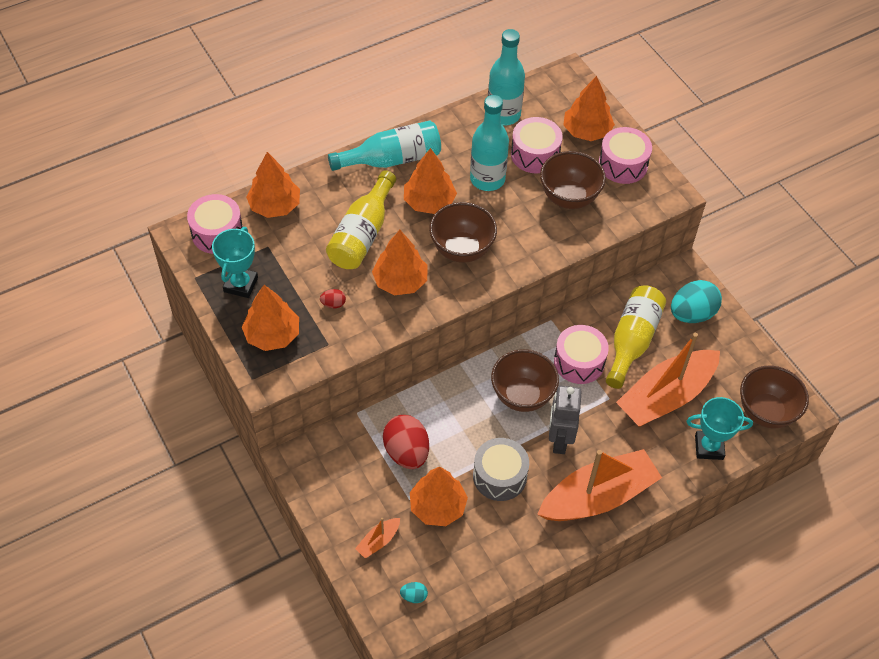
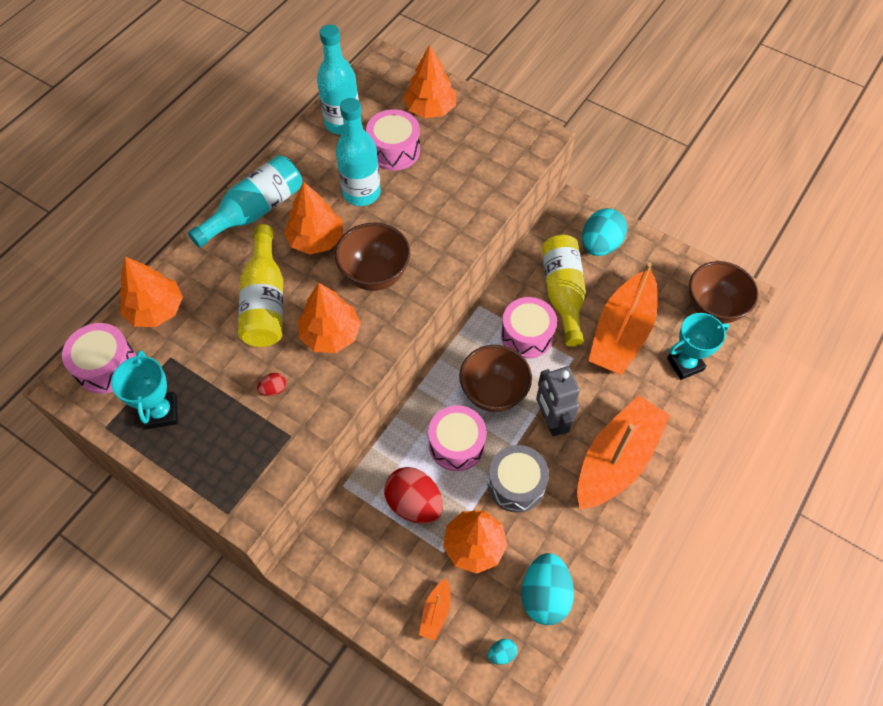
camera: 25 degrees left, 5 degrees up
orange tree [242,285,299,351] -> none
brown bowl [540,151,606,209] -> none
pink drum [599,127,652,184] -> pink drum moved to [428,405,487,471]
none -> turquoise egg [521,553,574,625]

